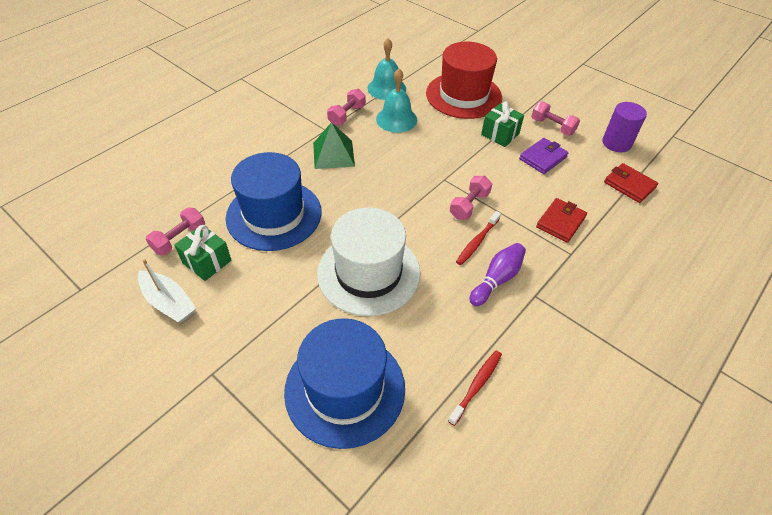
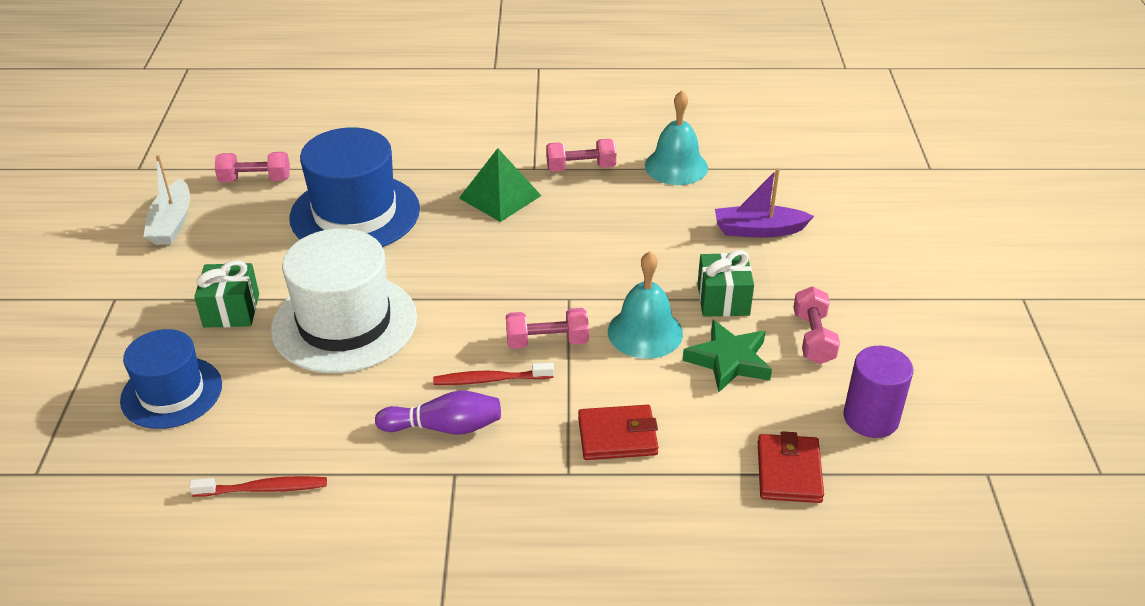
camera: 50 degrees right, 10 degrees down
green gift [174,225,232,281] -> green gift moved to [194,260,259,328]
blue hat [284,318,405,449] -> blue hat [120,329,222,429], size x0.64
turquoise bell [376,69,417,133] -> turquoise bell moved to [608,251,683,359]
red hat [426,42,502,119] -> purple boat [715,168,814,238]
purple wallet [519,138,569,174] -> green star [683,319,772,393]

